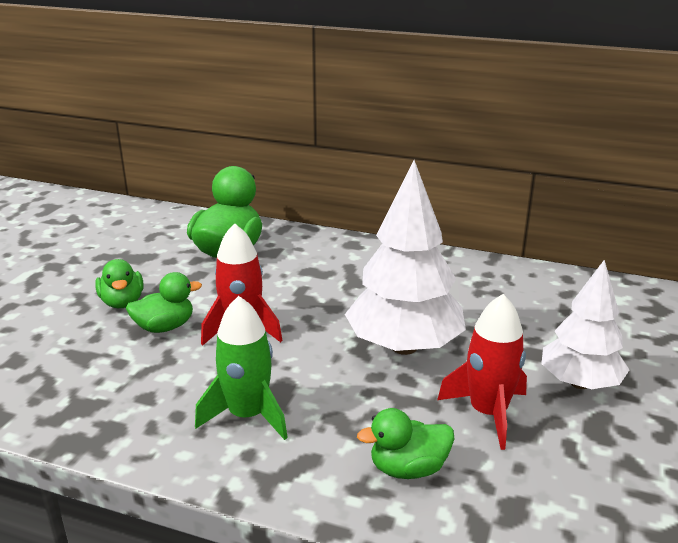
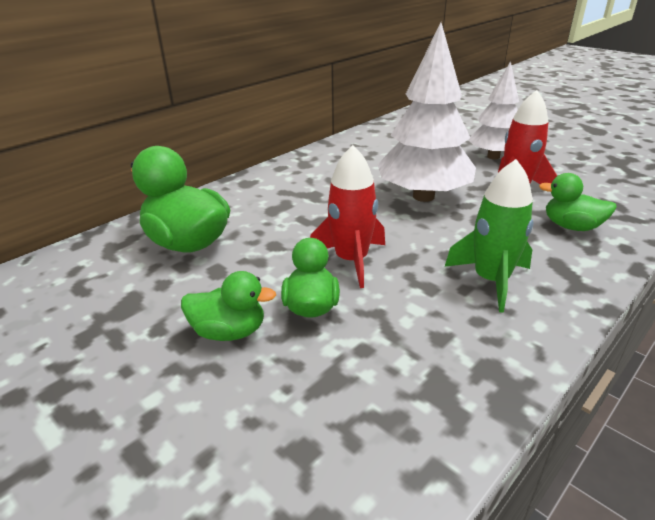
camera: 65 degrees left, 5 degrees up
green duck [357,408,454,479] -> green duck turned 105 degrees clockwise [539,173,617,231]

